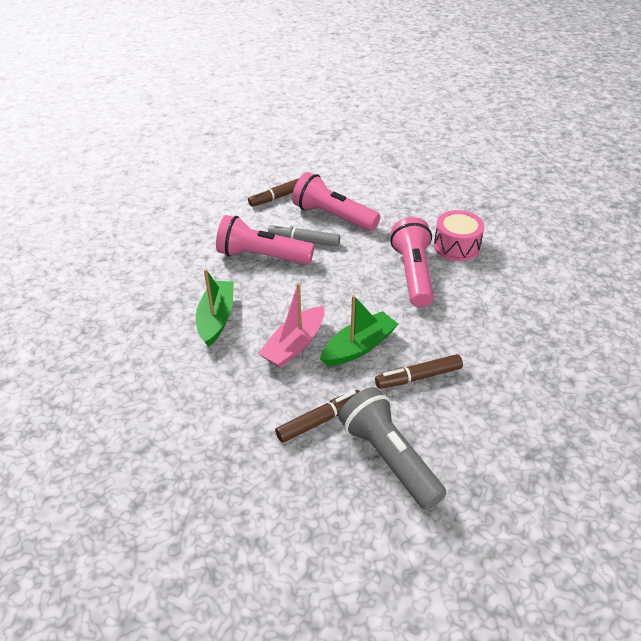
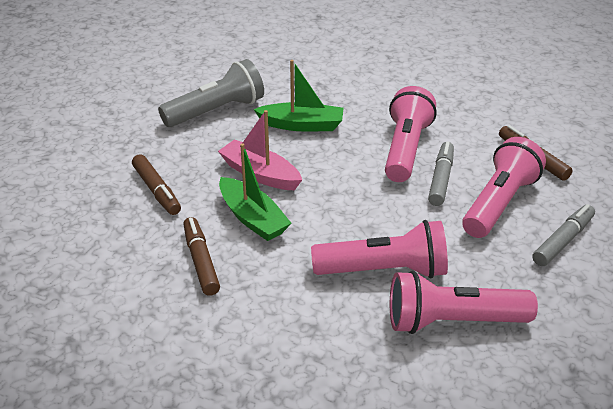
camera: 90 degrees right, 5 degrees down
grey flashlight [339,387,447,510] -> grey flashlight moved to [158,59,264,127]
pink drum [434,210,485,261] -> pink flashlight [390,270,538,334]
none -> grey marker [532,204,595,266]

